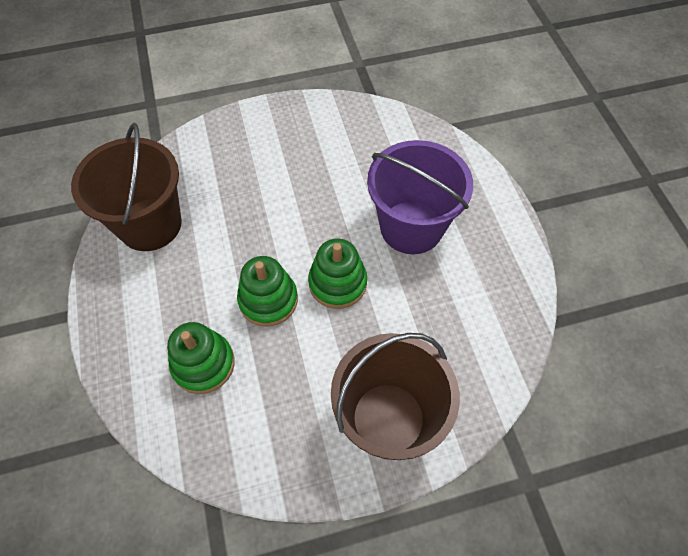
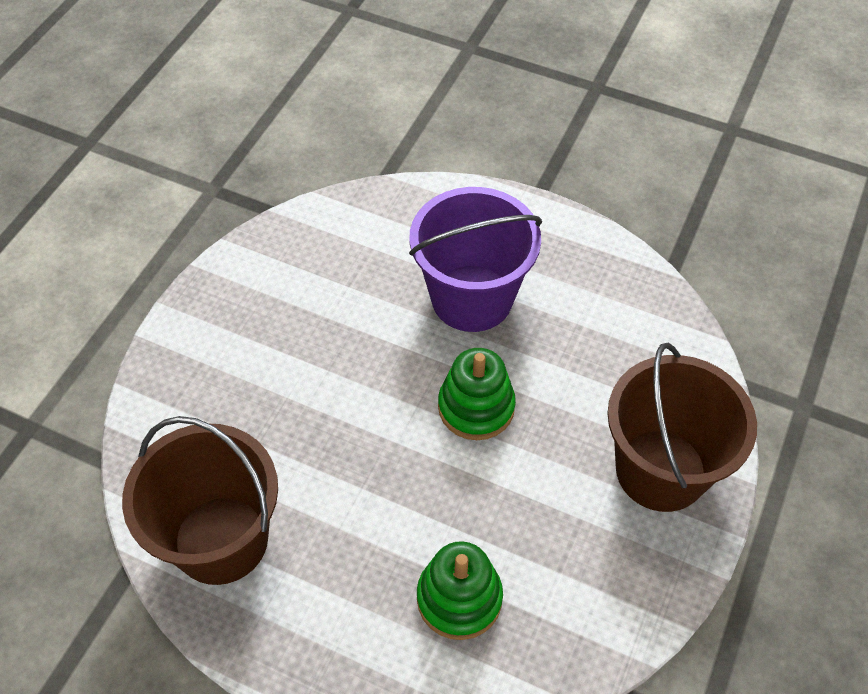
camera: 50 degrees left, 5 degrees down
green stacking toy [237,256,298,327] -> none

